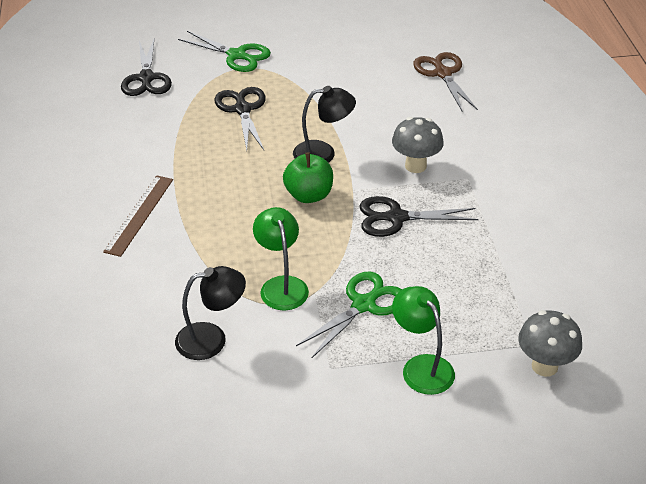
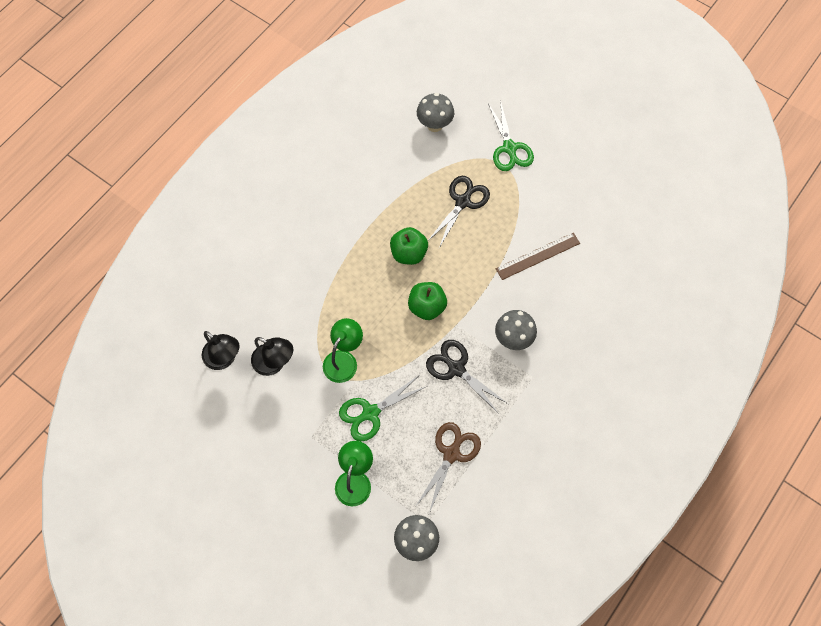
camera: 45 degrees right, 25 degrees up
brown ruler [103,176,173,257] -> brown ruler moved to [496,233,580,280]
black scissors [121,40,172,96] -> grey mushroom [417,93,454,132]
black lamp [293,86,356,163] -> black lamp moved to [202,331,240,370]
green scissors [296,271,402,358] -> green scissors turned 150 degrees clockwise [339,376,427,442]
brown scissors [413,52,478,111] -> brown scissors moved to [416,422,481,513]
none -> green apple [390,227,428,265]

